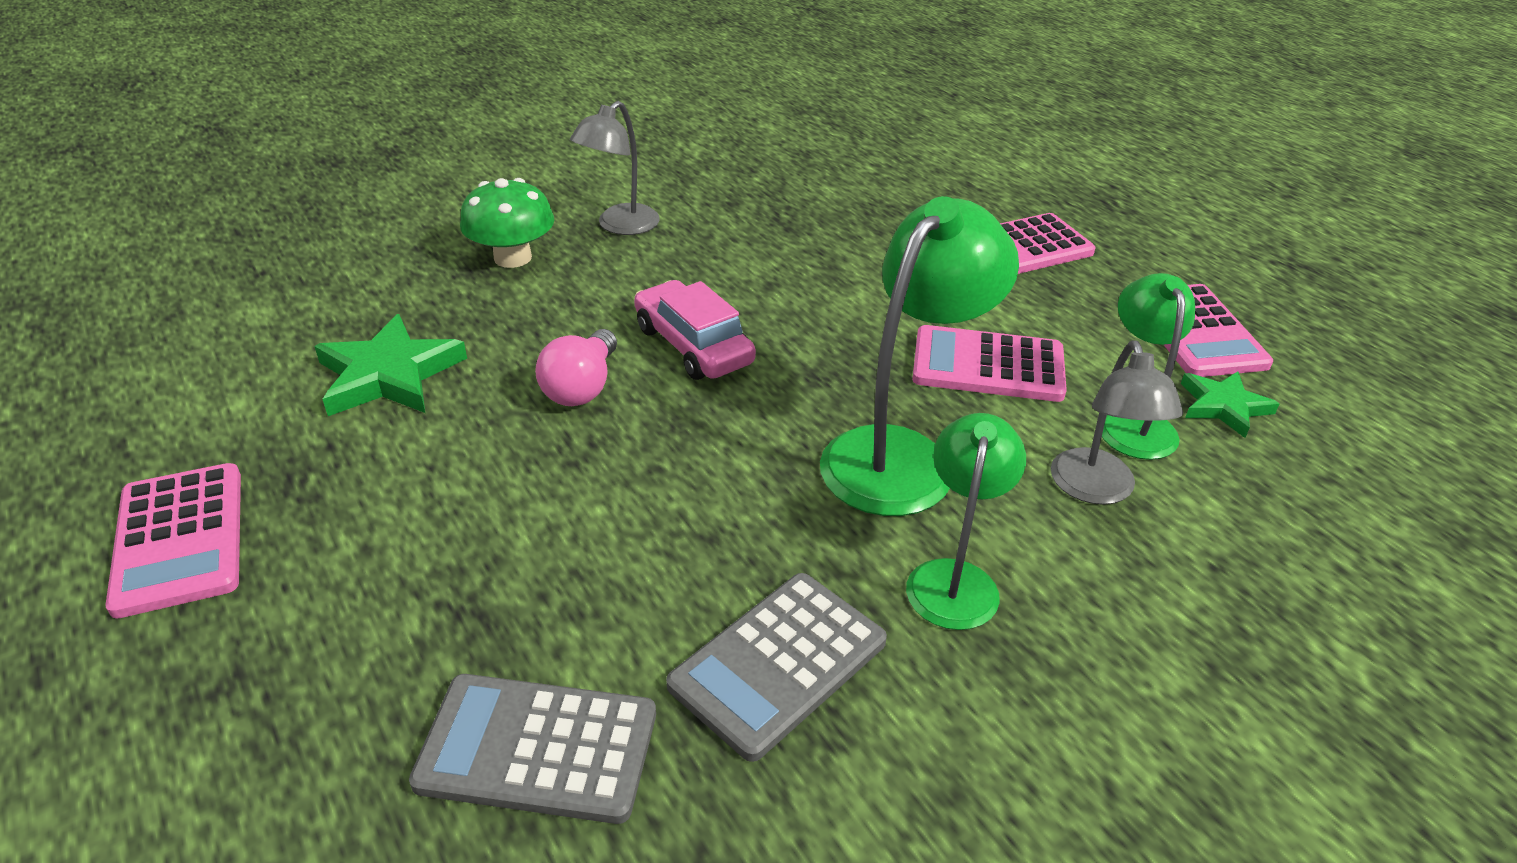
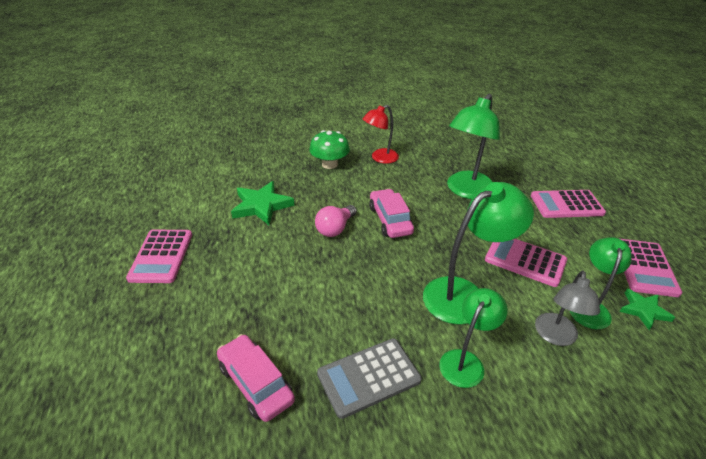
camera: 20 degrees right, 0 degrees up
grey calculator [409,674,656,824] -> pink car [217,334,295,422]
grey lamp [570,101,660,235] -> red lamp [363,105,399,164]
none -> green lamp [447,94,500,199]

